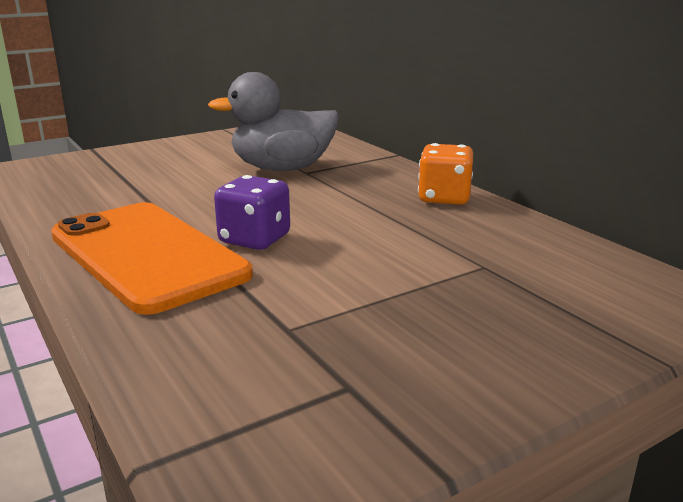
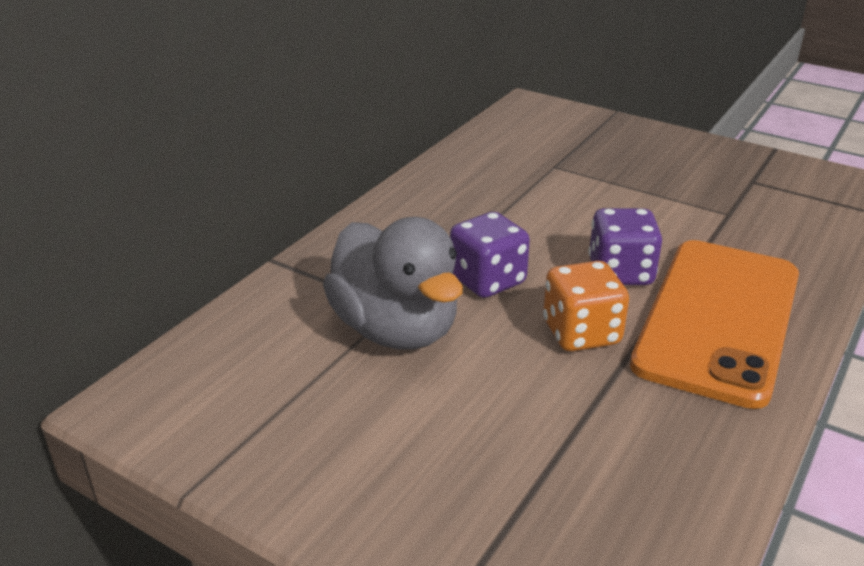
camera: 115 degrees left, 10 degrees up
orange dice [418,143,473,205] -> orange dice moved to [543,261,629,351]
none -> purple dice [450,212,530,298]

